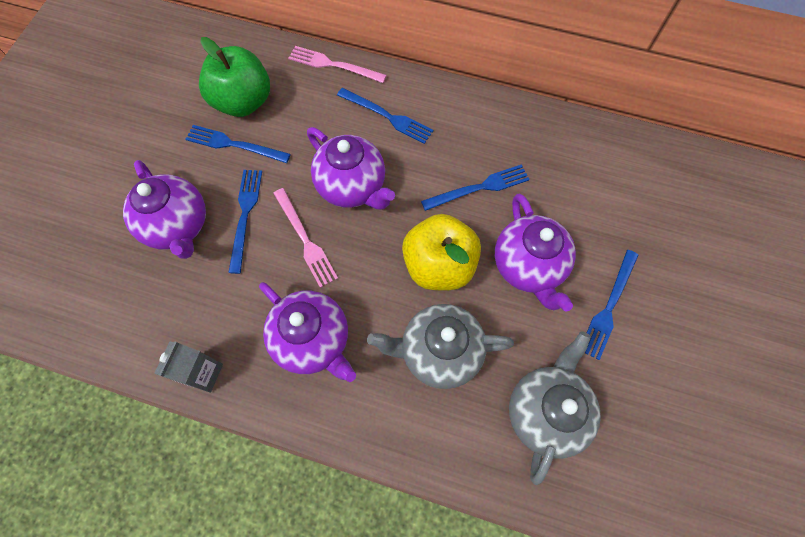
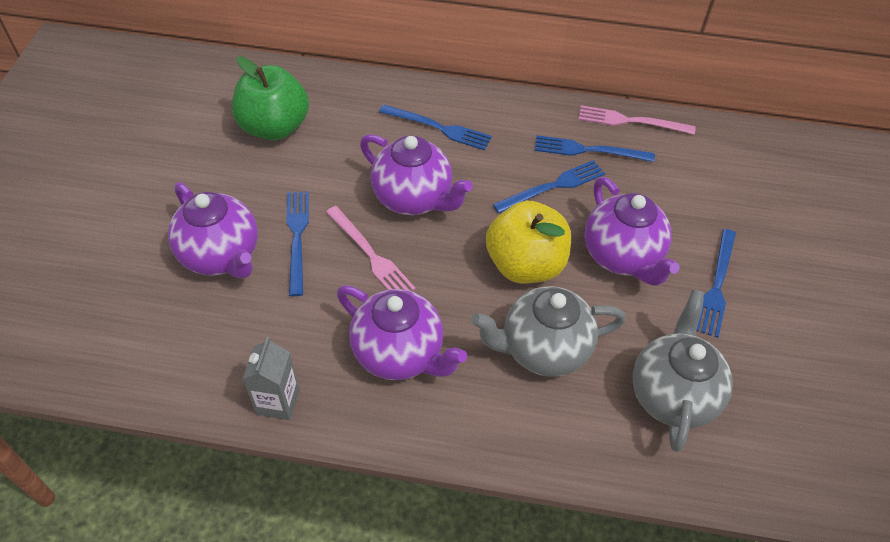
camera: 10 degrees left, 15 degrees down
blue fork [186,125,291,163] -> blue fork moved to [535,135,655,162]
pink fork [288,46,387,83] -> pink fork moved to [578,105,695,135]

